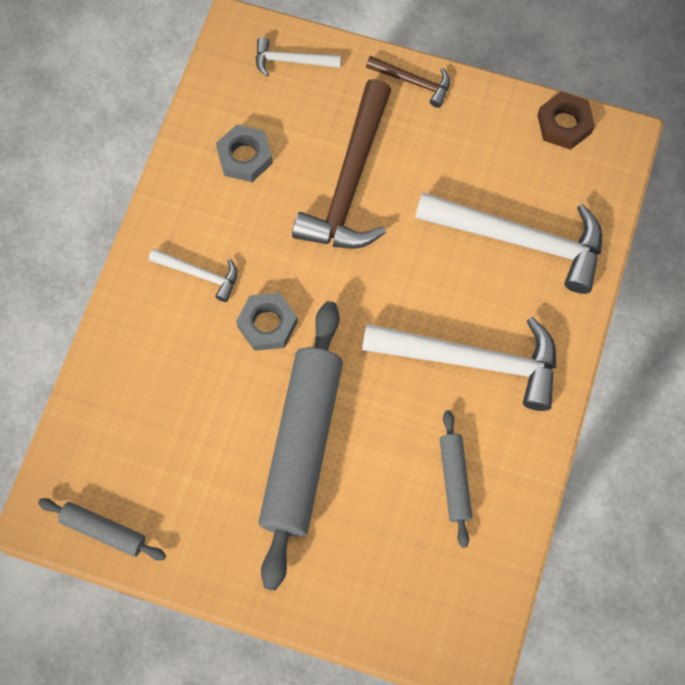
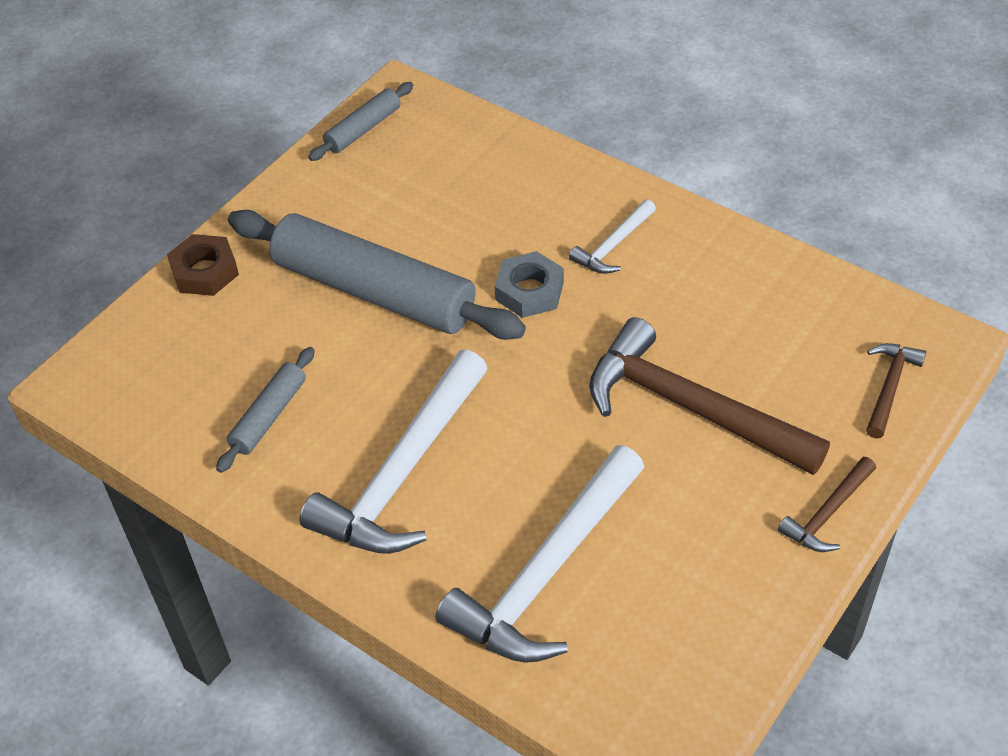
camera: 110 degrees right, 20 degrees down
grey nut [216,125,273,182] -> none
white hammer [256,37,341,77] -> brown hammer [866,343,926,439]
grey rolling pin [440,410,472,548] -> grey rolling pin turned 75 degrees counterclockwise [216,347,315,473]
brown nut [537,91,595,150] -> brown nut moved to [167,234,239,296]

